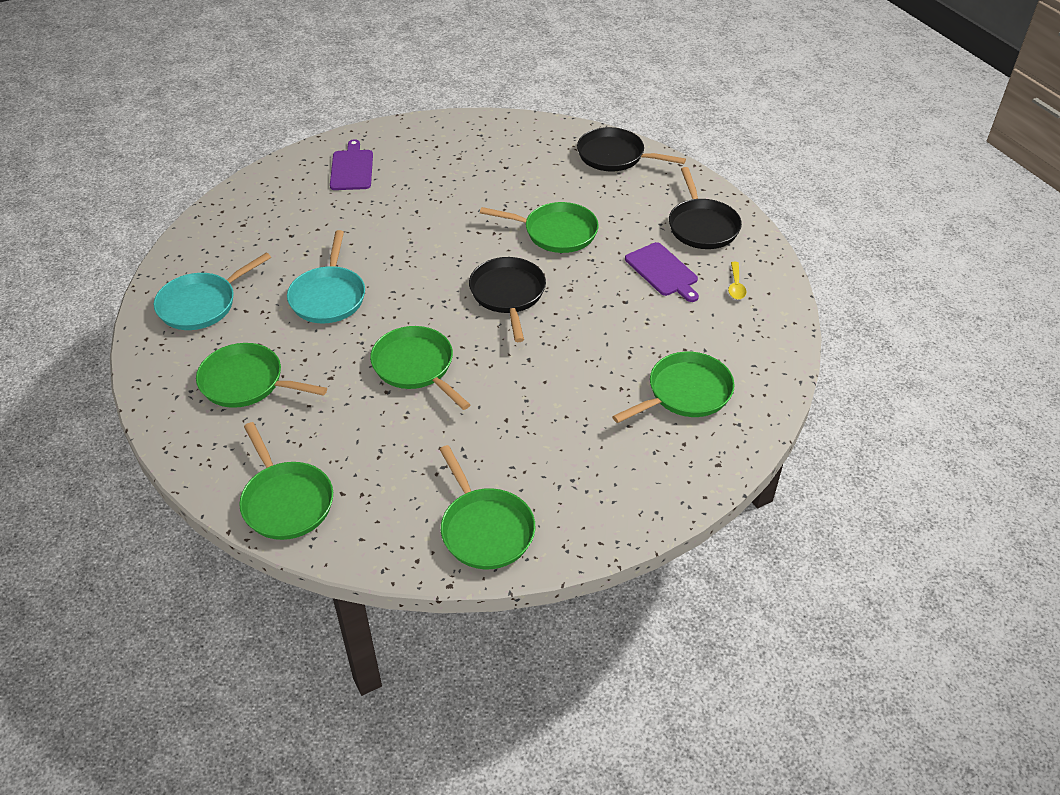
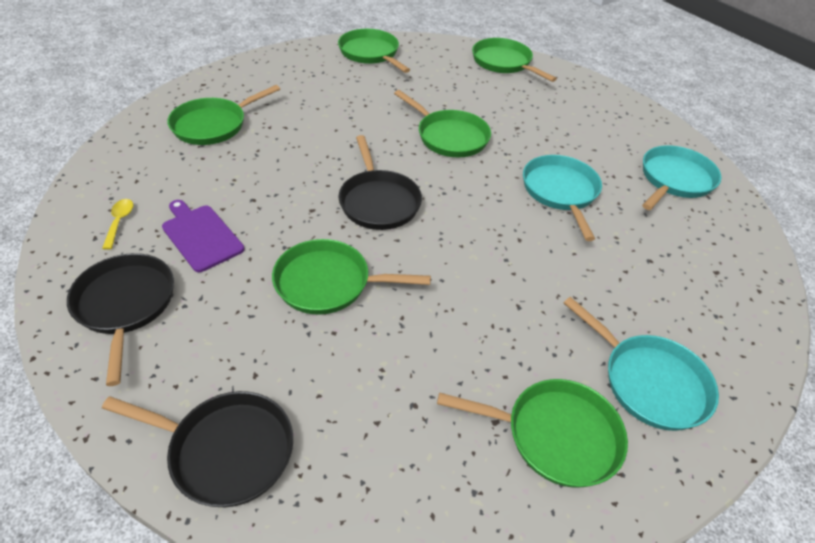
camera: 170 degrees right, 0 degrees up
green pan [196,343,327,408] -> green pan moved to [437,379,628,488]
purple cutting board [330,139,373,190] -> turquoise pan [564,297,719,431]

